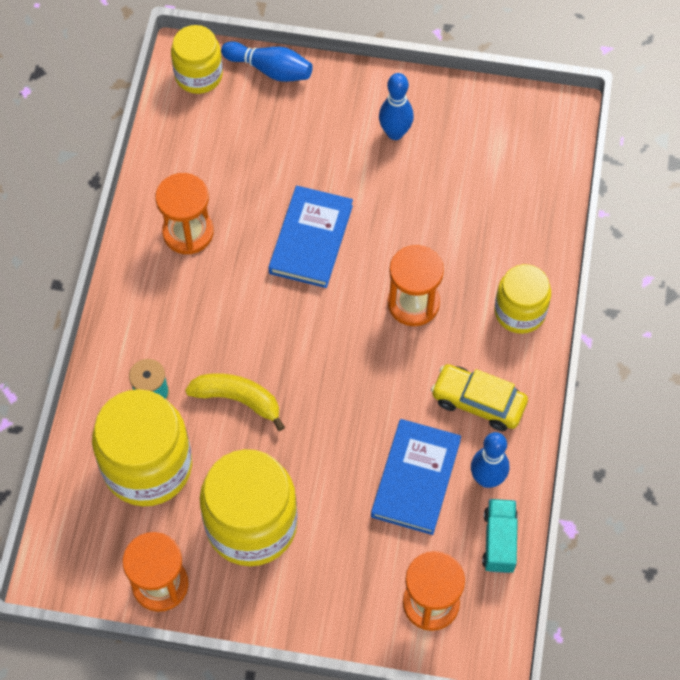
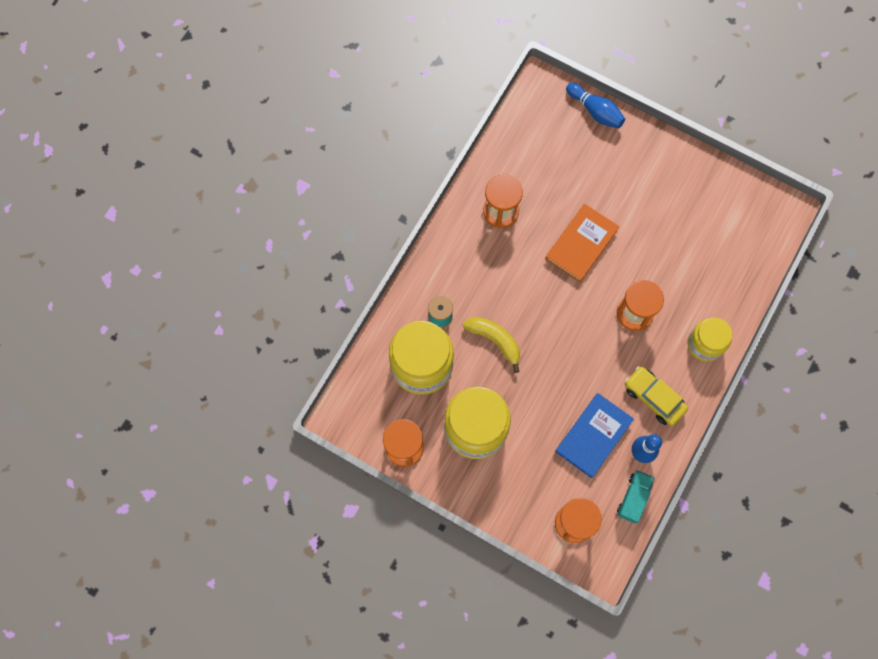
camera: 20 degrees right, 10 degrees up
yellow jar [171,25,223,94] -> none
blue book [268,186,353,288] -> orange book [545,204,619,282]
blue bowling pin [379,73,414,140] -> none

